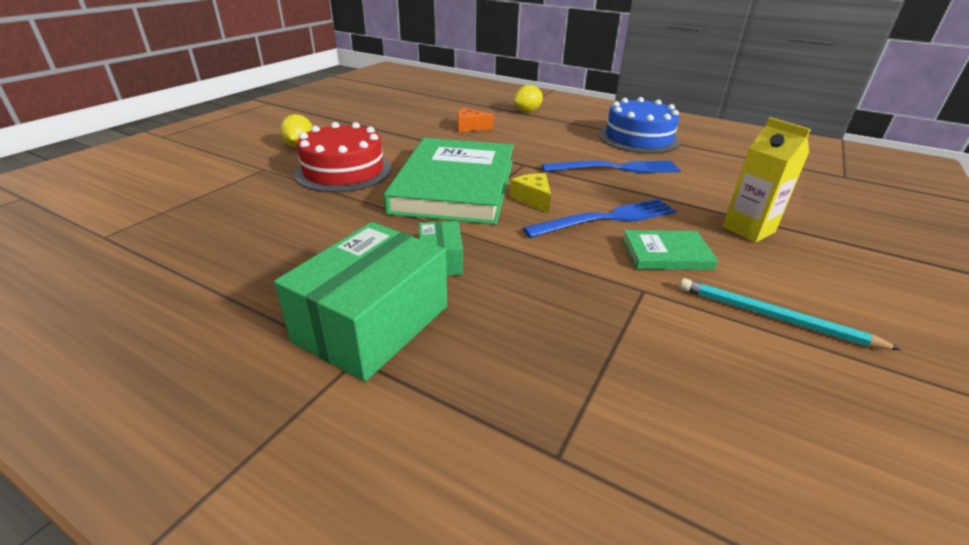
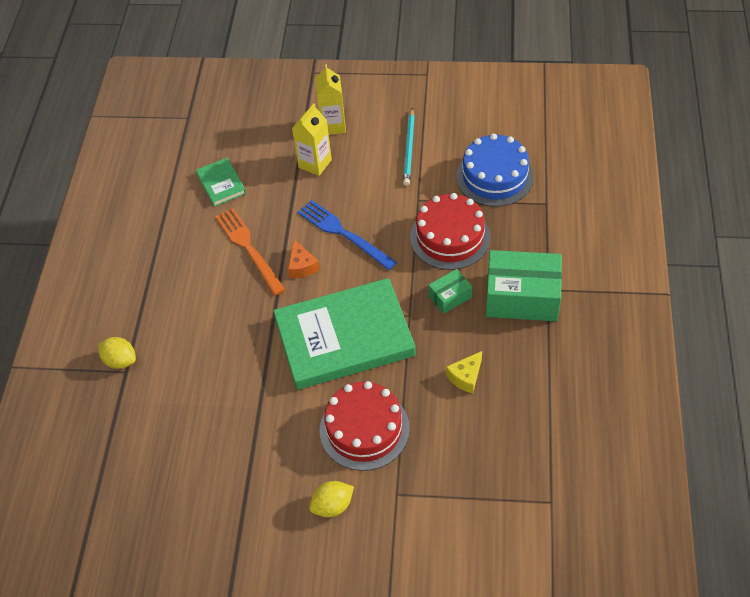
camera: 110 degrees left, 20 degrees up
orange cheese [457,108,494,132] -> orange cheese moved to [288,240,320,278]
yellow cheese [510,173,551,213] -> yellow cheese moved to [446,351,482,393]
blue fork [542,161,681,173] -> orange fork [215,208,285,296]
blue cake [599,97,680,154] -> blue cake moved to [456,133,534,207]
green book [622,230,718,270] -> green book moved to [196,158,246,207]
none -> yellow carton [315,64,346,135]
none -> red cake [410,193,490,270]

